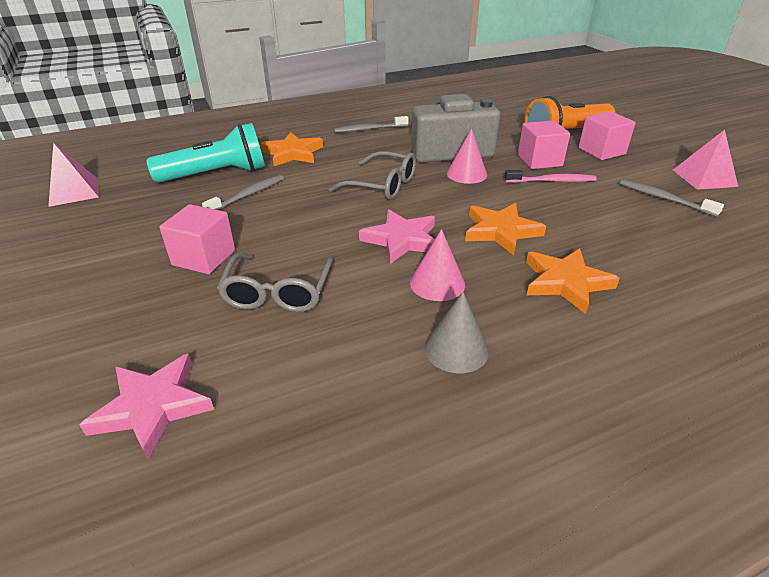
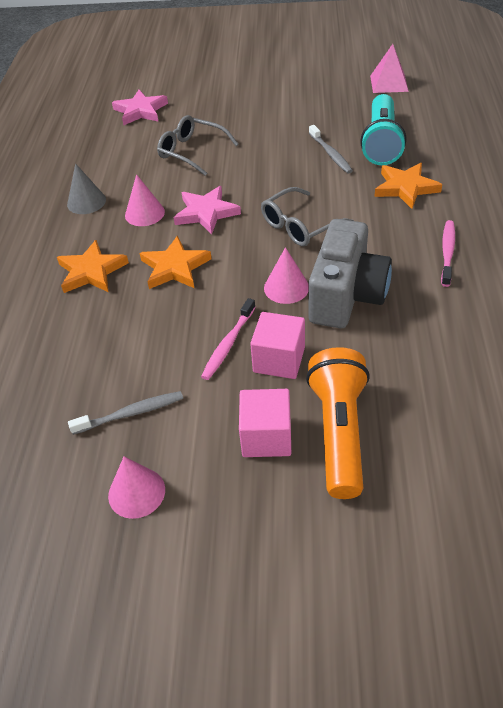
camera: 120 degrees right, 10 degrees up
pink cube [159,204,235,274] -> none
grey toothbrush [334,116,408,133] -> pink toothbrush [441,220,455,287]
pink pyramid [673,130,738,190] -> pink cone [108,456,165,519]

